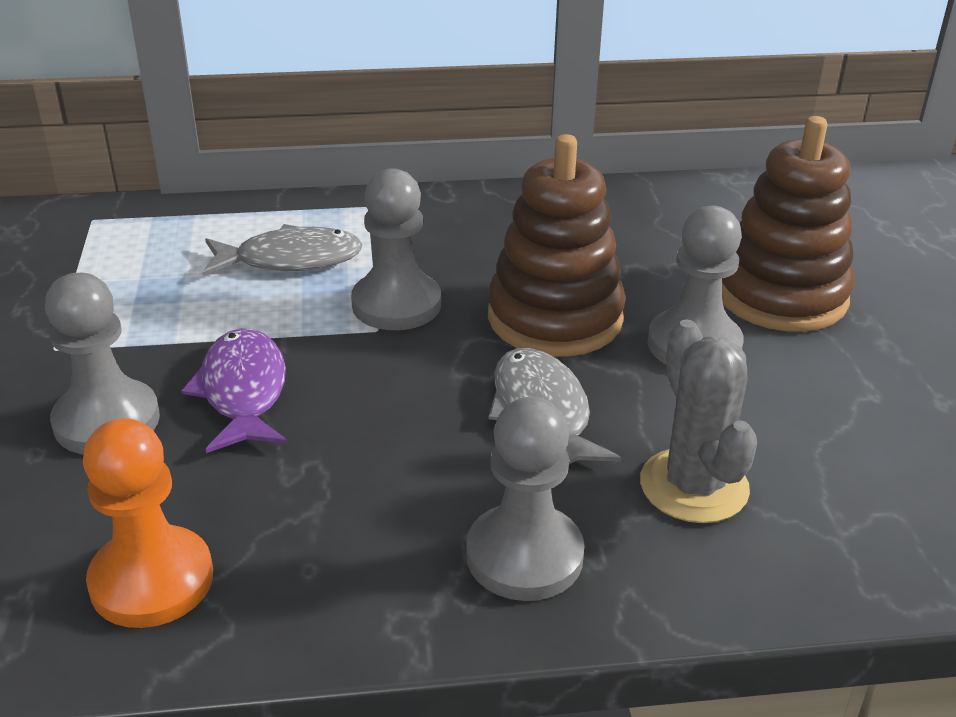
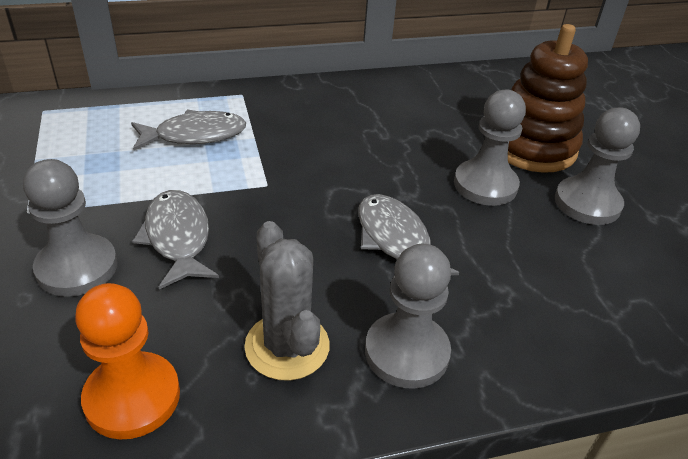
camera: 10 degrees left, 5 degrees up
purple fish [181,328,287,453] -> grey fish [132,190,219,289]
grey pawn [351,168,441,330] -> grey pawn moved to [555,108,640,225]
brown stacking toy [488,134,626,357] -> none
grey cactus [640,319,757,523] -> grey cactus moved to [244,221,330,381]

